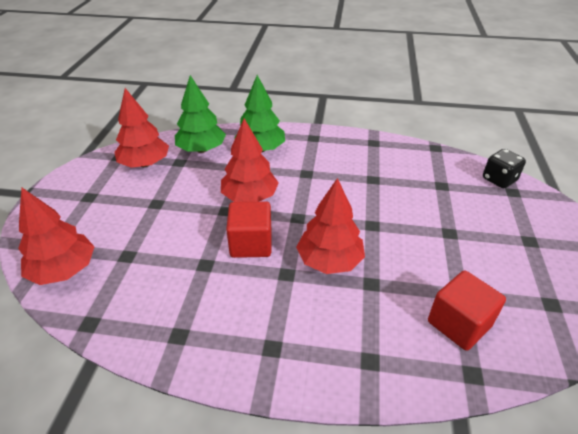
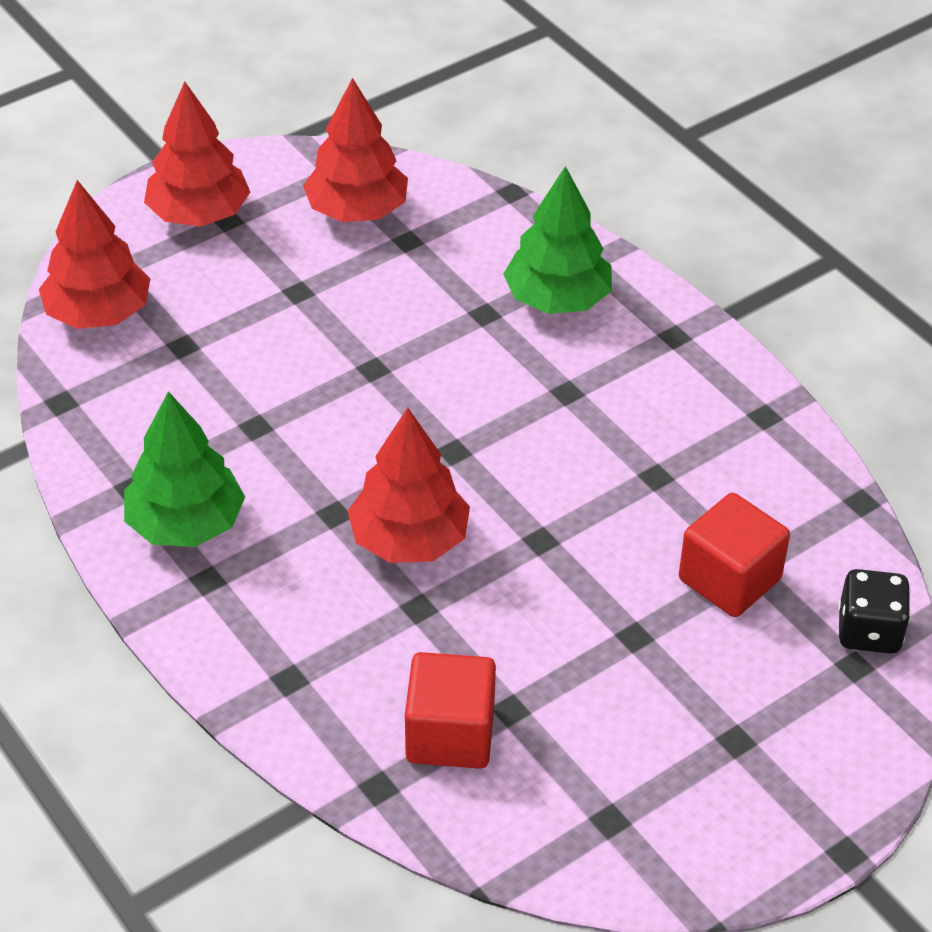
camera: 45 degrees right, 5 degrees up
green tree [175,75,226,153] -> green tree moved to [124,391,245,547]
red tree [221,119,279,202] -> red tree moved to [144,81,250,226]
red cube [226,201,271,258] -> red cube moved to [679,493,790,617]

